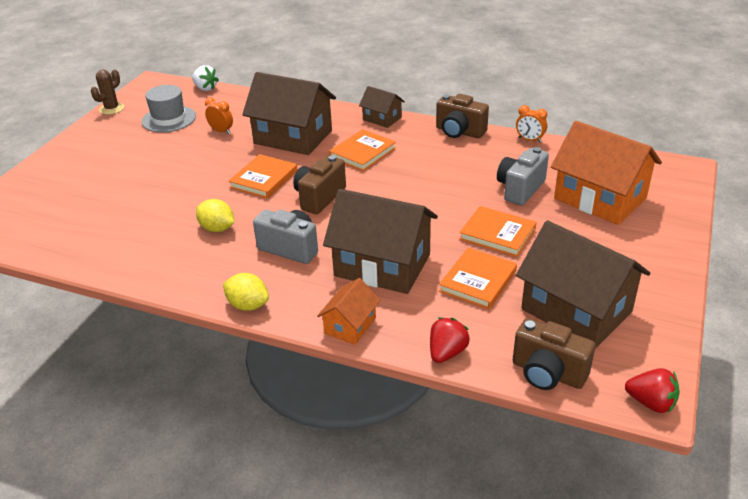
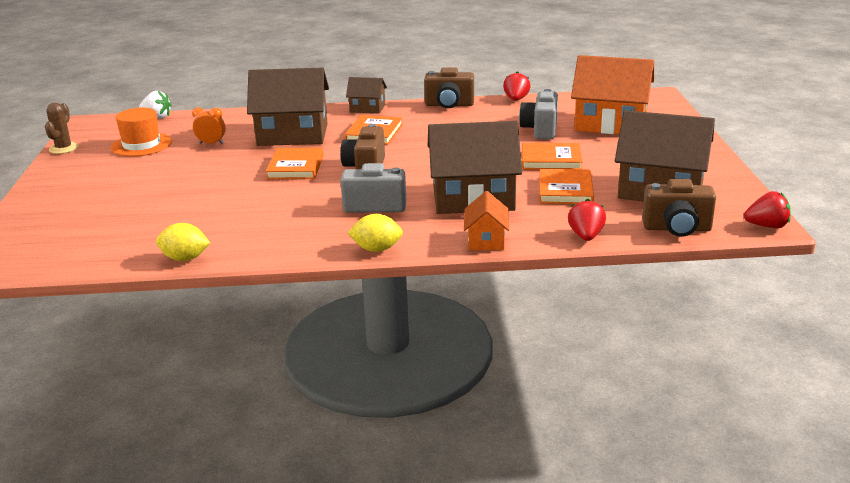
camera: 25 degrees left, 10 degrees down
grey hat [142,85,196,133] -> orange hat [111,107,172,157]
yellow lemon [196,199,234,232] -> yellow lemon moved to [156,223,210,261]
orange clock [516,105,547,143] -> red strawberry [503,71,531,101]

